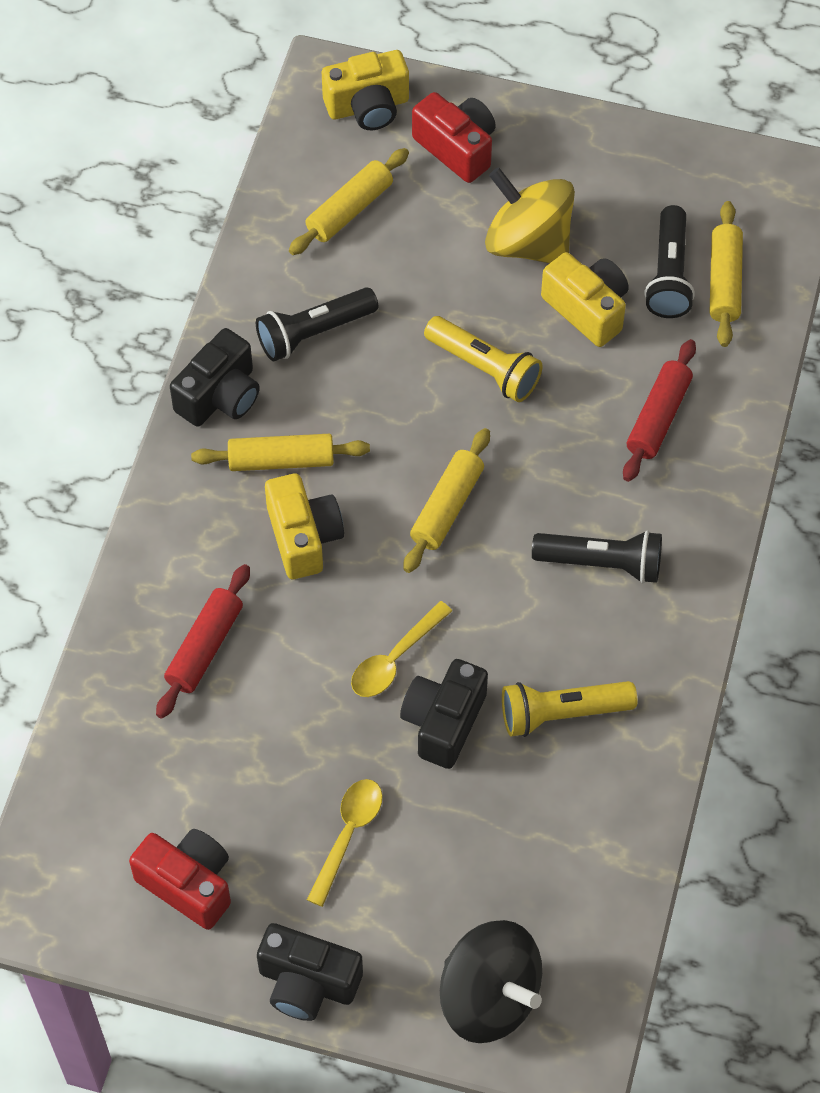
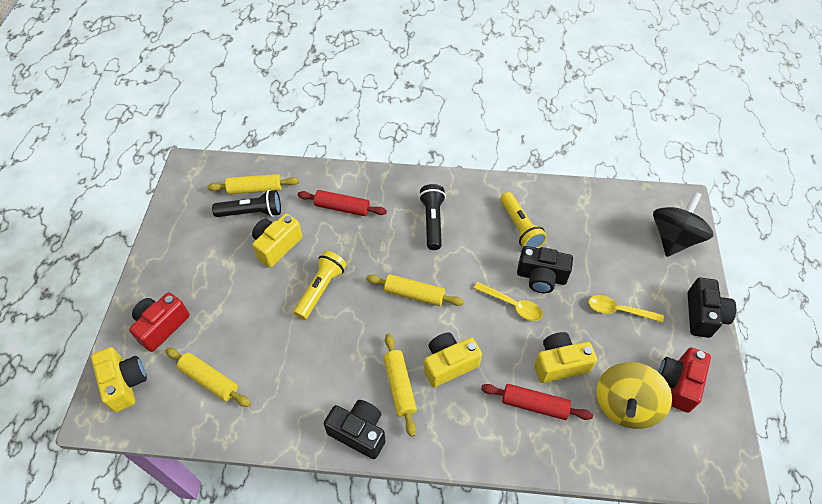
camera: 100 degrees left, 5 degrees down
black flashlight [256,287,378,362] -> none
yellow spinning top [485,168,575,263] -> yellow spinning top moved to [596,362,672,429]
none -> yellow camera [534,332,597,383]

